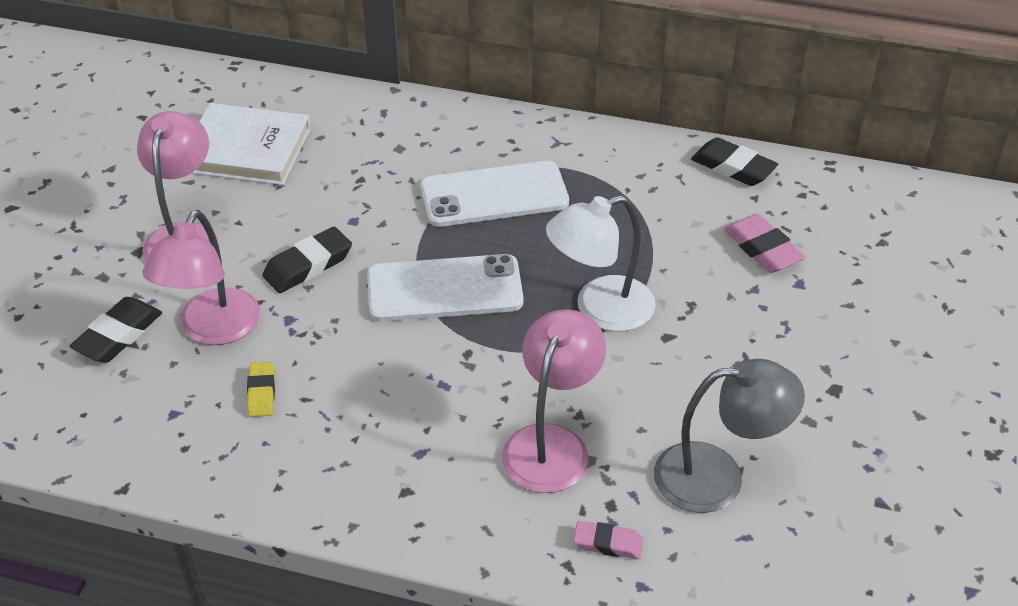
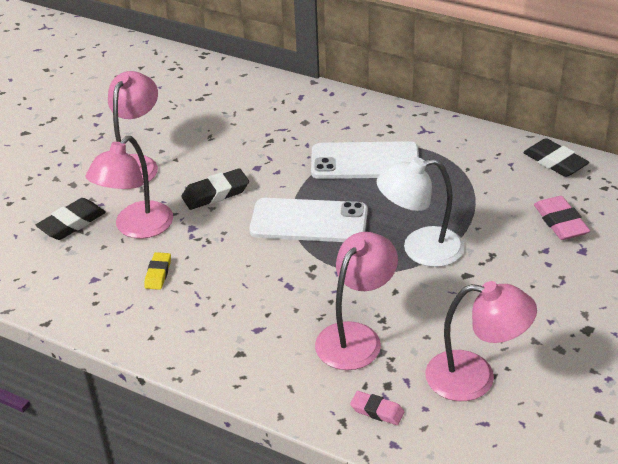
camera: 15 degrees right, 5 degrees down
white book [192,103,311,185] -> none
grey lamp [654,359,805,513] -> pink lamp [425,281,537,401]

